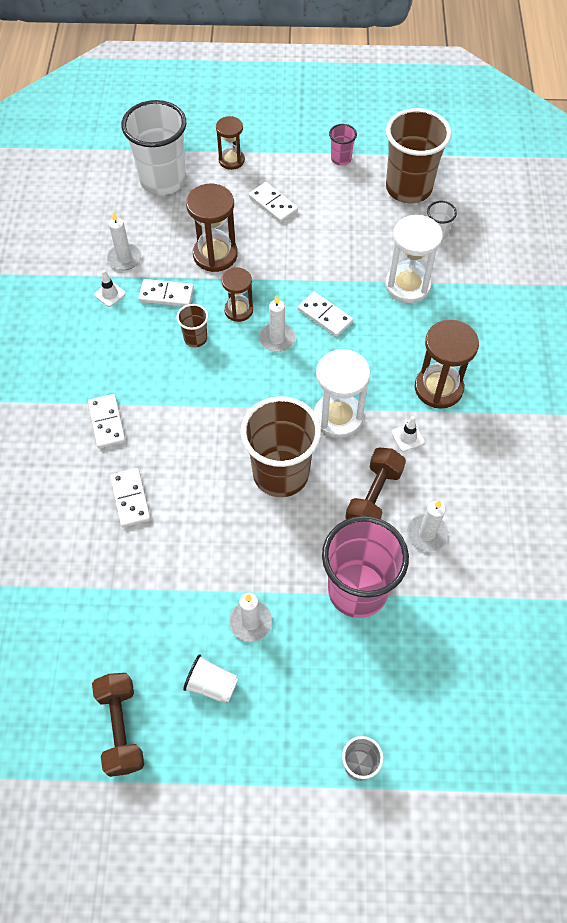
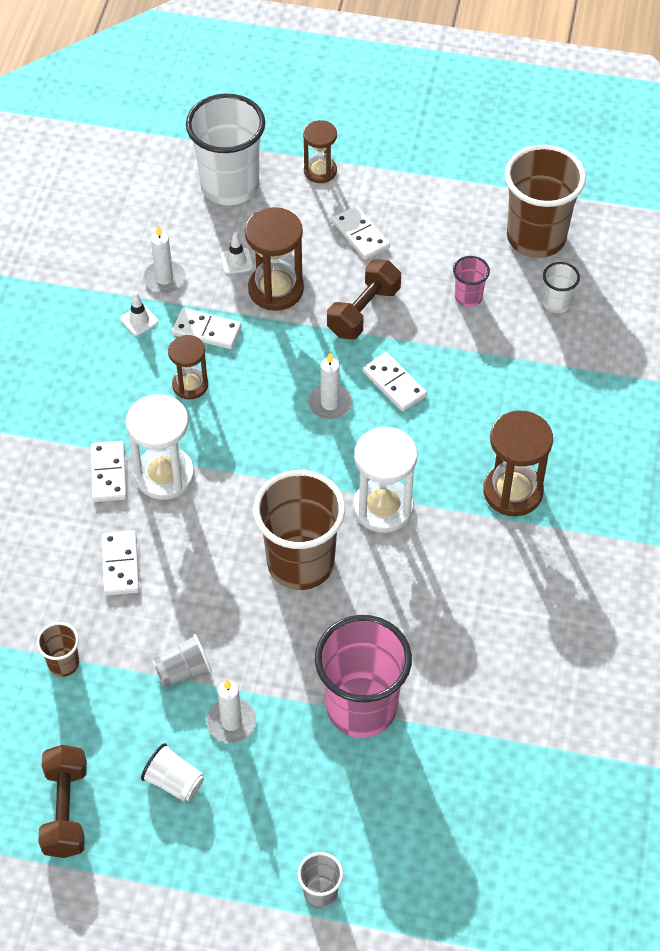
camera: 10 degrees right, 5 degrees down
brown cup [177,304,208,347] -> brown cup moved to [36,622,79,677]
brown hourglass [221,267,253,322] -> brown hourglass moved to [168,335,208,400]
pink cup [329,124,357,166] -> pink cup moved to [453,256,490,307]
brown dumbbell [345,447,406,519] -> brown dumbbell moved to [327,259,401,340]
white hourglass [385,215,443,303] -> white hourglass moved to [126,394,195,500]
white traffic cone [391,416,425,452] -> white traffic cone moved to [221,232,253,274]
white candle [407,500,448,551] -> none
none -> grey cup [152,634,212,687]

